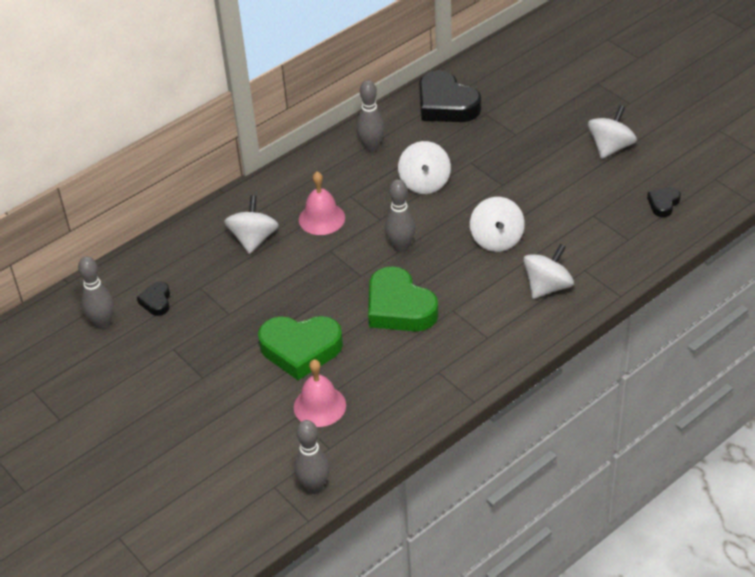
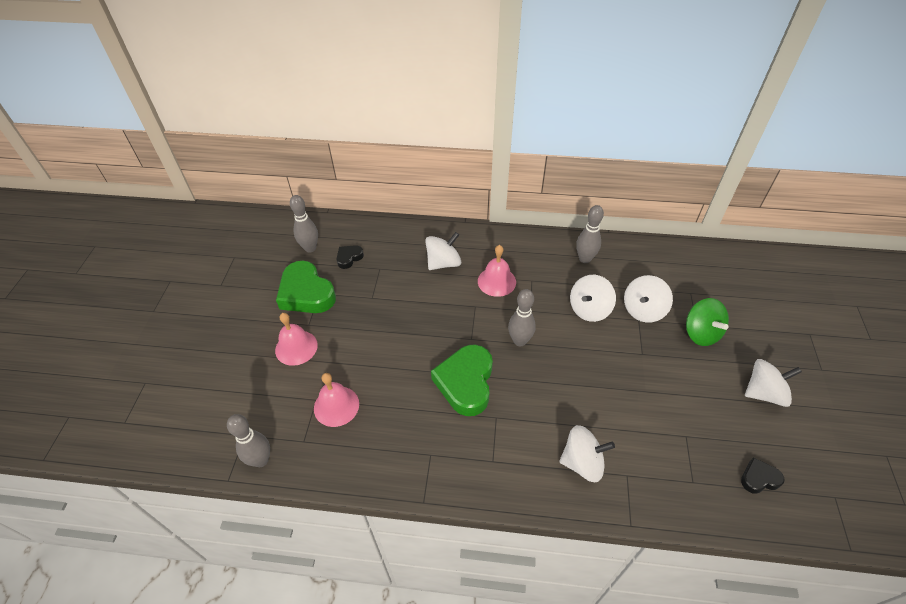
camera: 45 degrees right, 5 degrees up
green heart [258,316,343,380] -> green heart moved to [276,261,336,313]
black heart [419,70,481,122] -> none
white spinning top [470,197,525,252] -> white spinning top moved to [624,275,673,322]
none -> pink bell [275,313,318,366]
none -> green spinning top [686,298,729,346]

